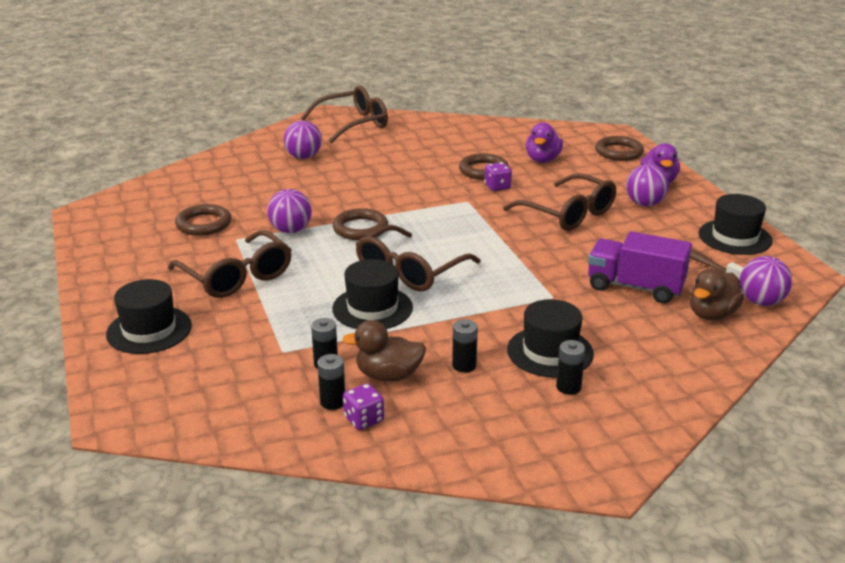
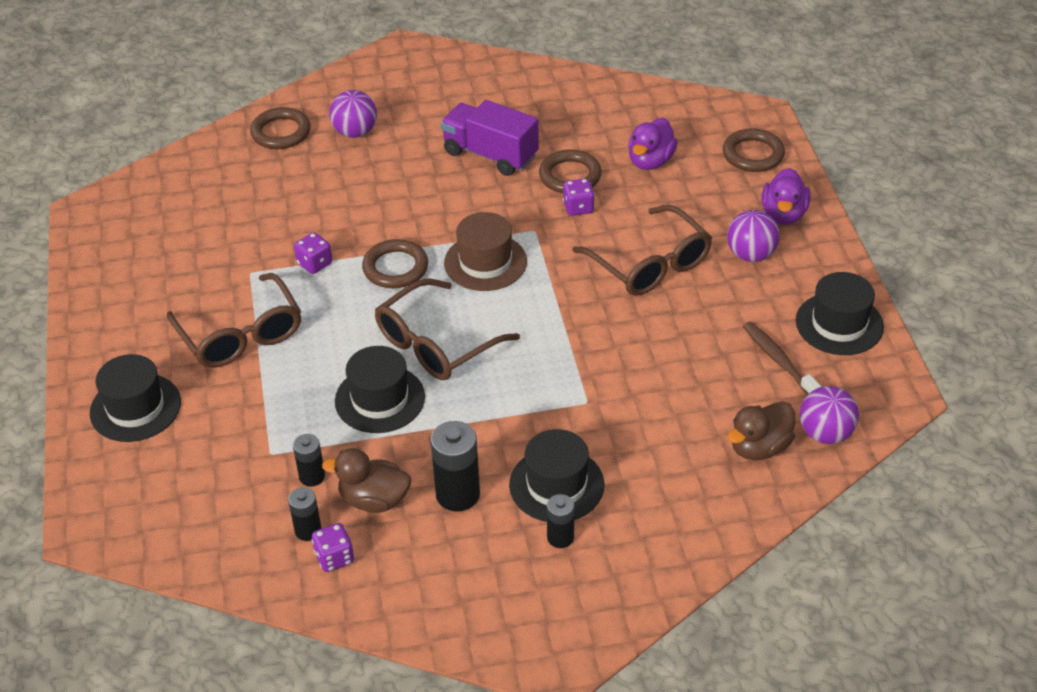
camera: 10 degrees right, 15 degrees up
brown ring [175,204,231,236] -> brown ring moved to [250,107,311,149]
purple ball [267,189,312,233] -> purple dice [294,232,332,274]
brown glasses [301,85,388,143] -> none
black battery [452,319,478,372] -> black battery [431,421,480,512], size x1.68
purple truck [588,231,692,303] -> purple truck moved to [441,100,539,176]
none -> brown hat [444,212,527,291]

